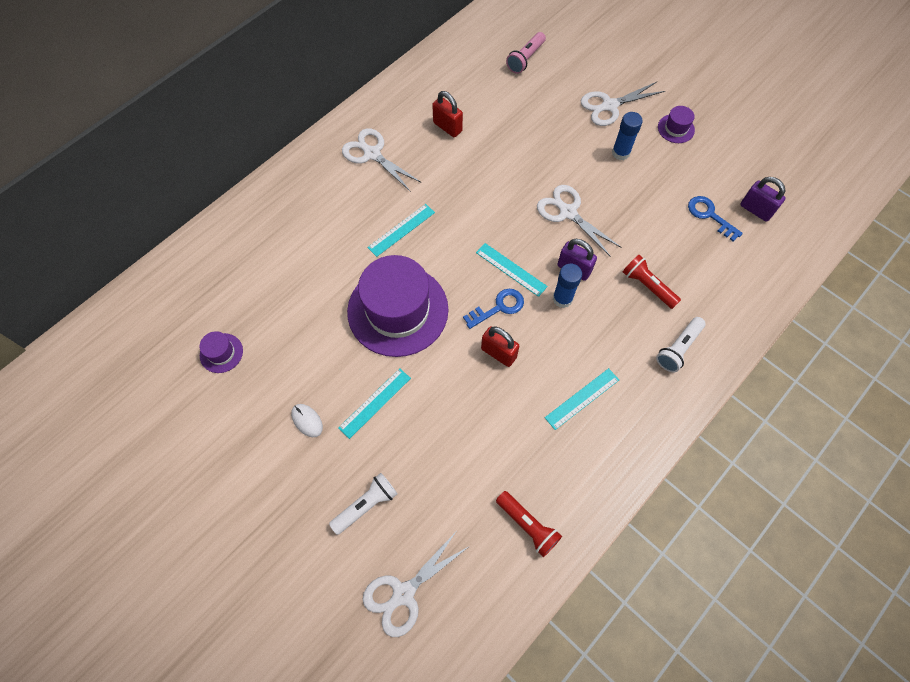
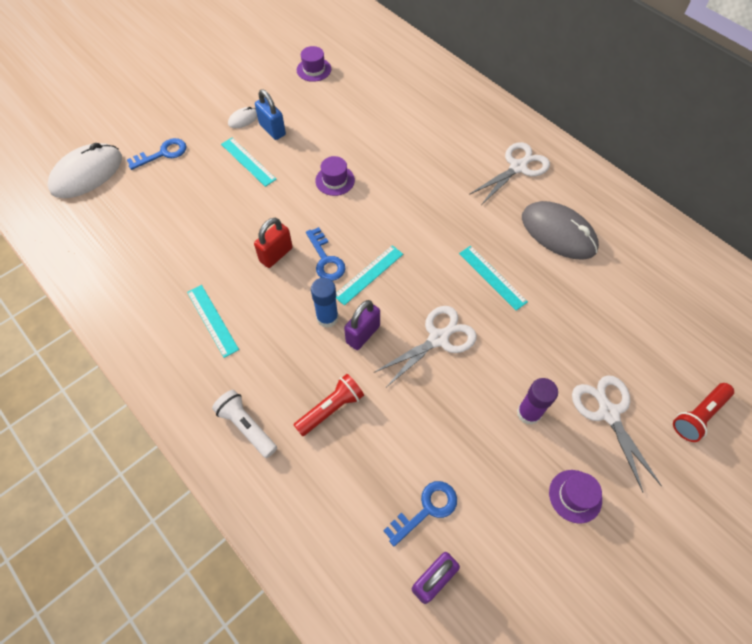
camera: 95 degrees right, 5 degrees down
white flashlight [329,473,397,535] -> blue key [127,138,186,170]
purple hat [347,255,449,357] -> purple hat [315,156,355,196], size x0.41
white scissors [362,532,470,637] -> white mouse [48,143,122,198]
turquoise ruler [367,204,435,257] -> turquoise ruler moved to [459,246,528,311]
red padlock [432,91,463,137] -> grey mouse [522,201,599,260]
red flashlight [496,491,562,557] -> red flashlight moved to [673,383,734,442]
pink flashlight [506,32,546,74] -> none
blue glue stick [612,112,643,160] -> purple glue stick [517,378,558,425]
none -> blue padlock [255,89,286,140]

